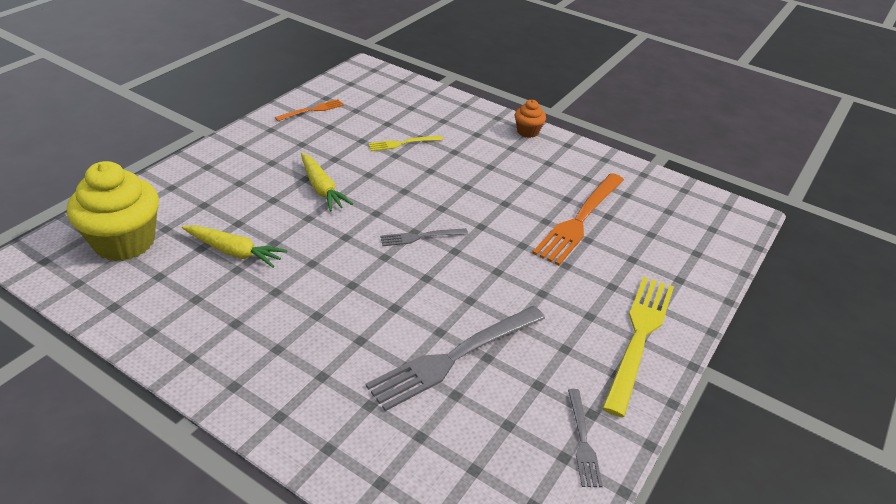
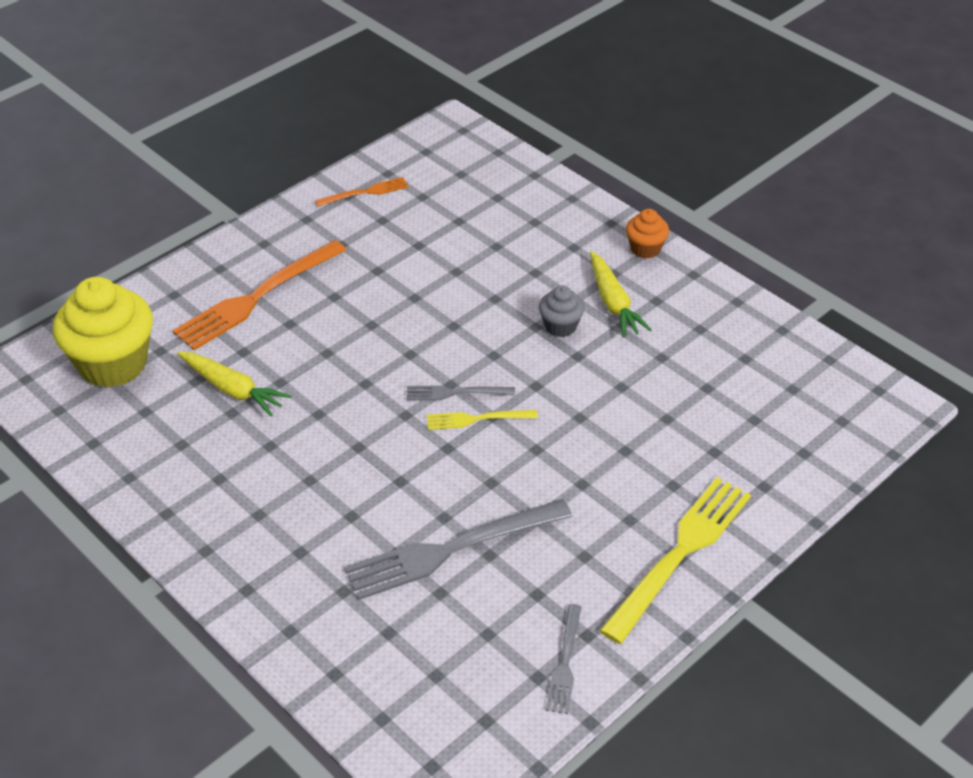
camera: 15 degrees right, 5 degrees up
yellow carrot [301,153,353,211] -> yellow carrot moved to [590,251,652,337]
yellow fork [368,136,443,151] -> yellow fork moved to [427,410,538,430]
orange fork [532,173,624,266] -> orange fork moved to [172,240,346,350]
none -> grey cupcake [539,285,585,337]

